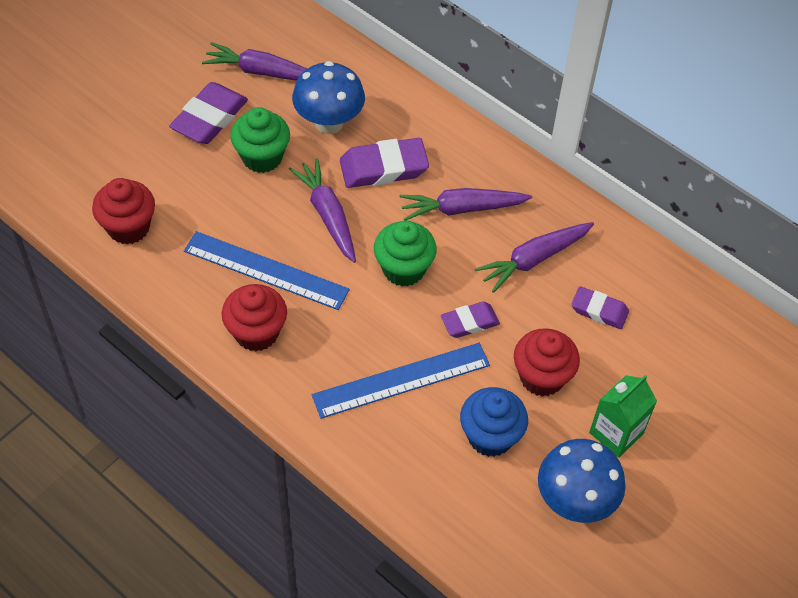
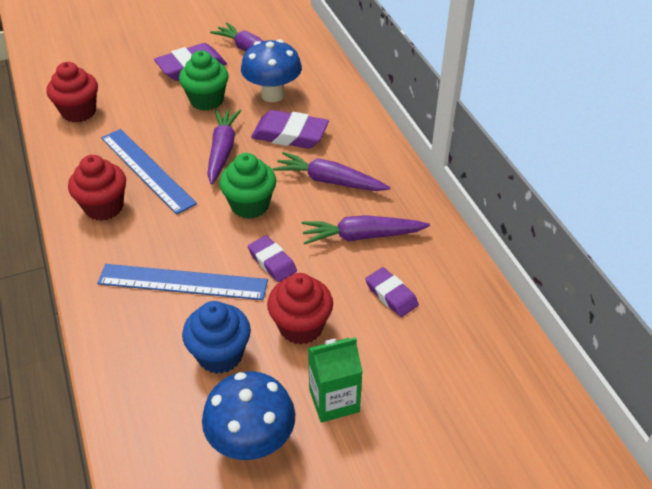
camera: 30 degrees right, 10 degrees down
purple eraser [441,301,500,338] -> purple eraser turned 45 degrees clockwise [248,236,297,282]

